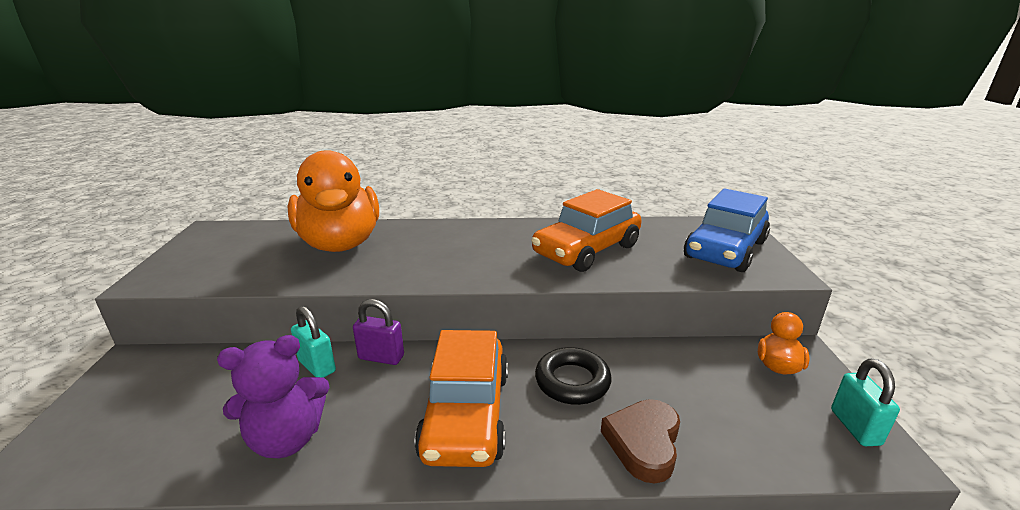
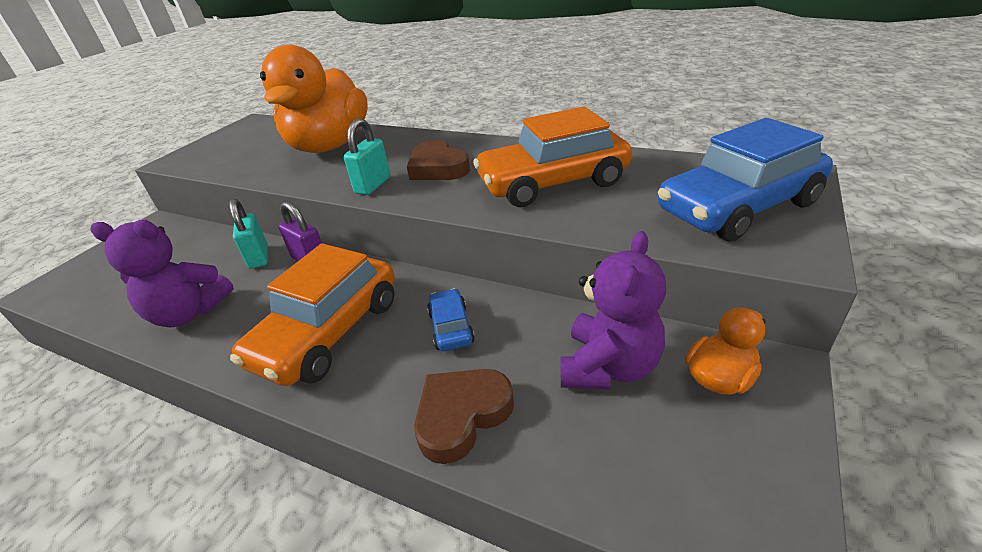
camera: 30 degrees right, 10 degrees up
black ring [535,347,612,405] -> blue car [427,289,475,351]
turquoise padlock [831,359,900,446] -> turquoise padlock moved to [344,118,390,195]
none -> brown heart [407,140,470,180]
none -> purple teddy bear [560,231,666,390]

